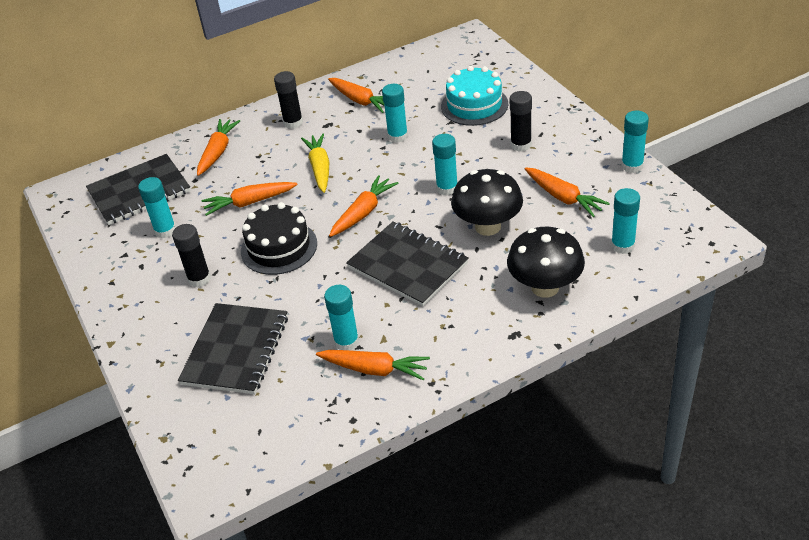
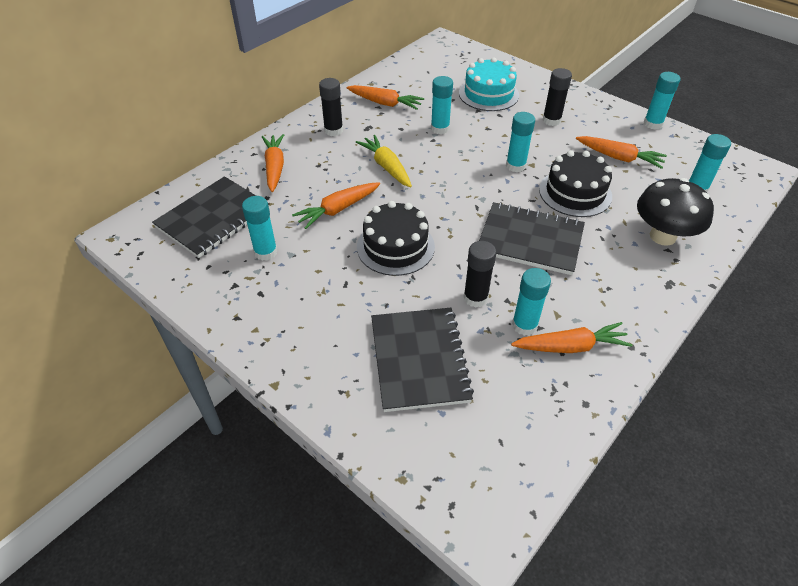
camera: 25 degrees left, 5 degrees up
black glue stick [172,224,211,287] -> black glue stick moved to [463,241,496,308]
orange carrot [329,175,398,237] -> none
black mushroom [451,169,523,236] -> black cake [539,150,612,217]

